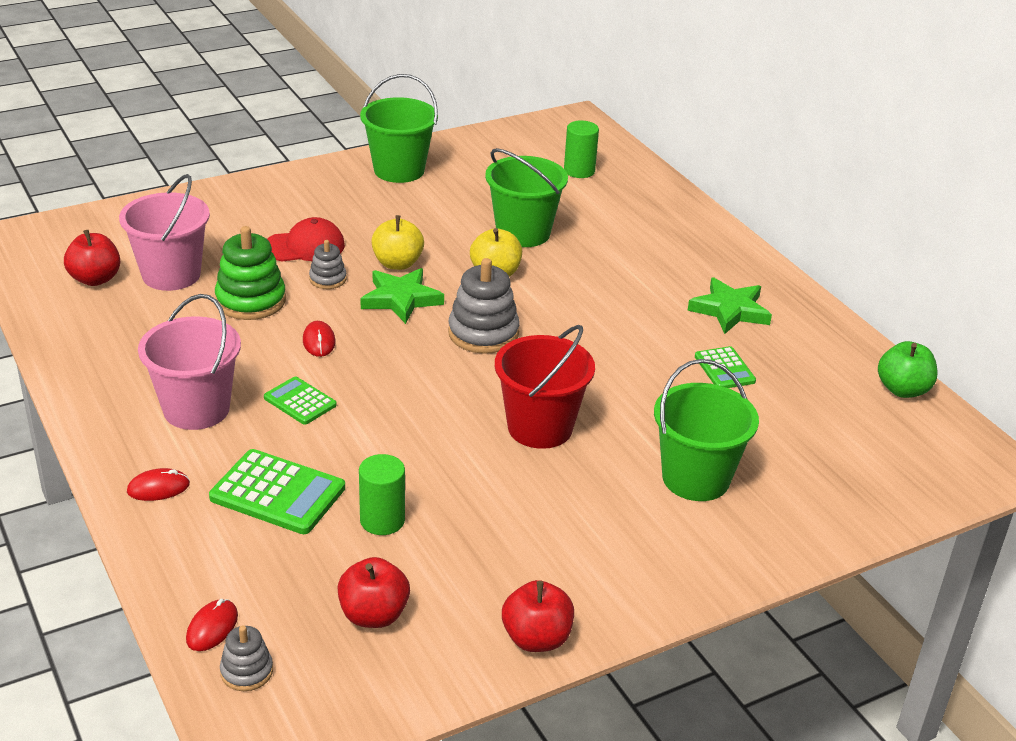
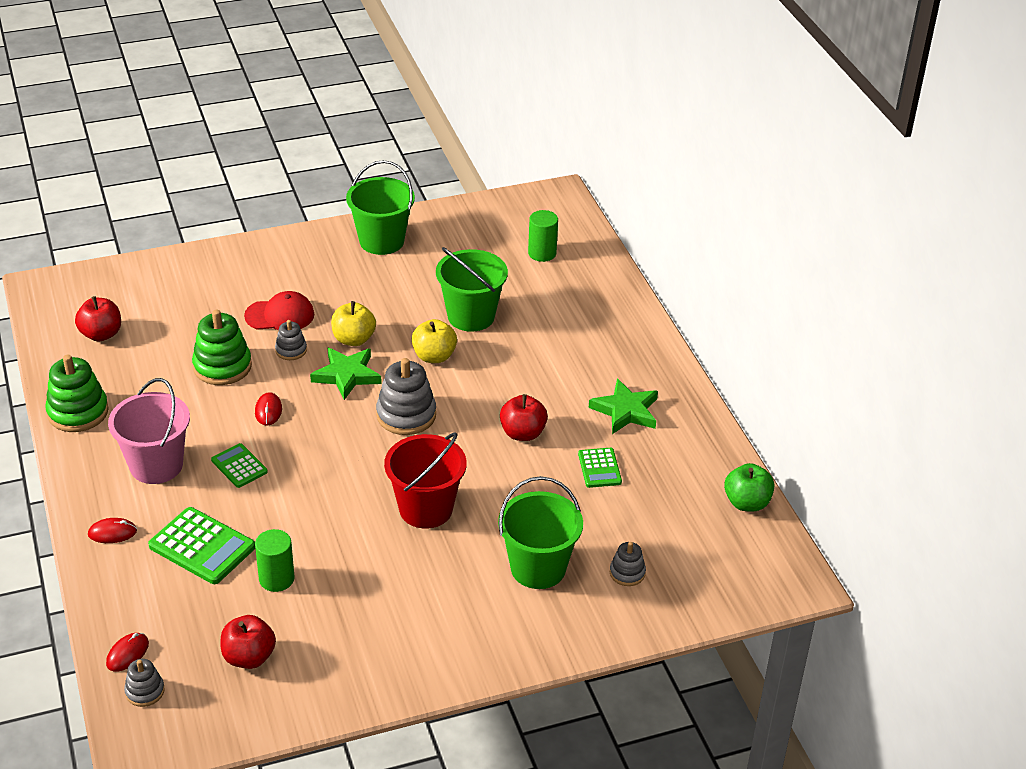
camera: 10 degrees right, 5 degrees up
pink bucket [119,174,210,291] -> none
red apple [502,580,574,652] -> red apple moved to [500,394,548,441]
none -> green stacking toy [45,355,109,432]
none -> grey stacking toy [610,542,646,586]

